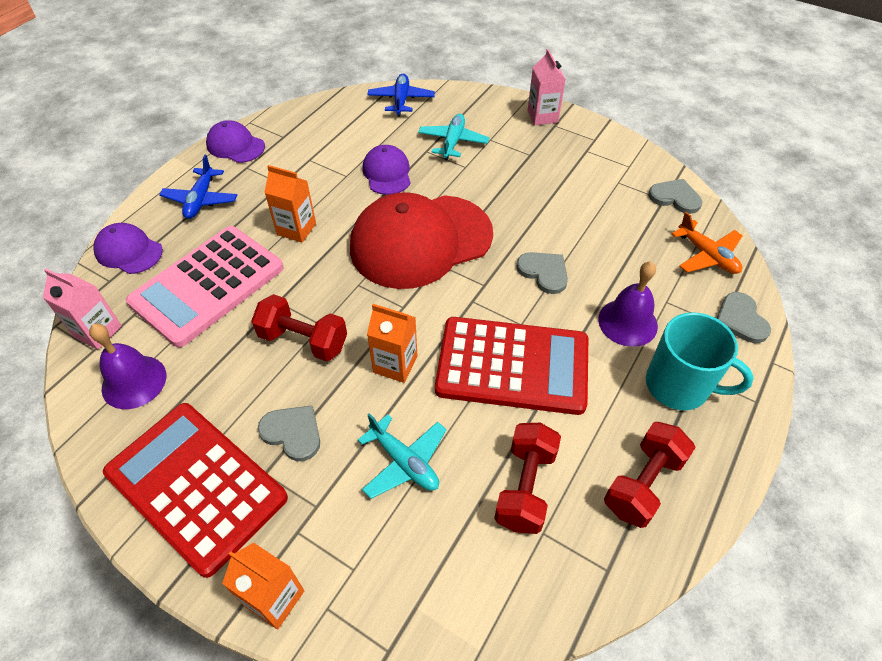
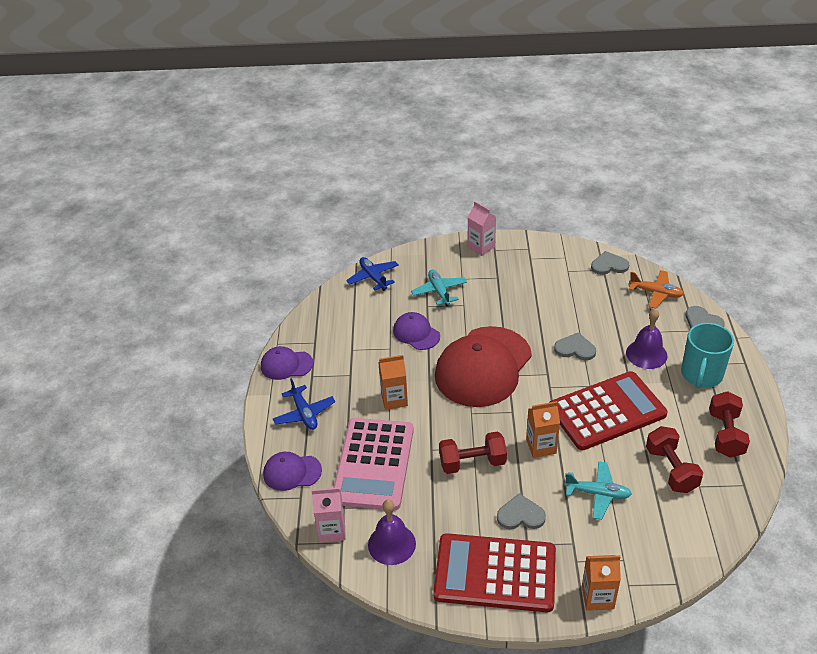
camera: 30 degrees left, 10 degrees down
turquoise mug [646,312,754,410] -> turquoise mug turned 120 degrees clockwise [681,323,734,388]

